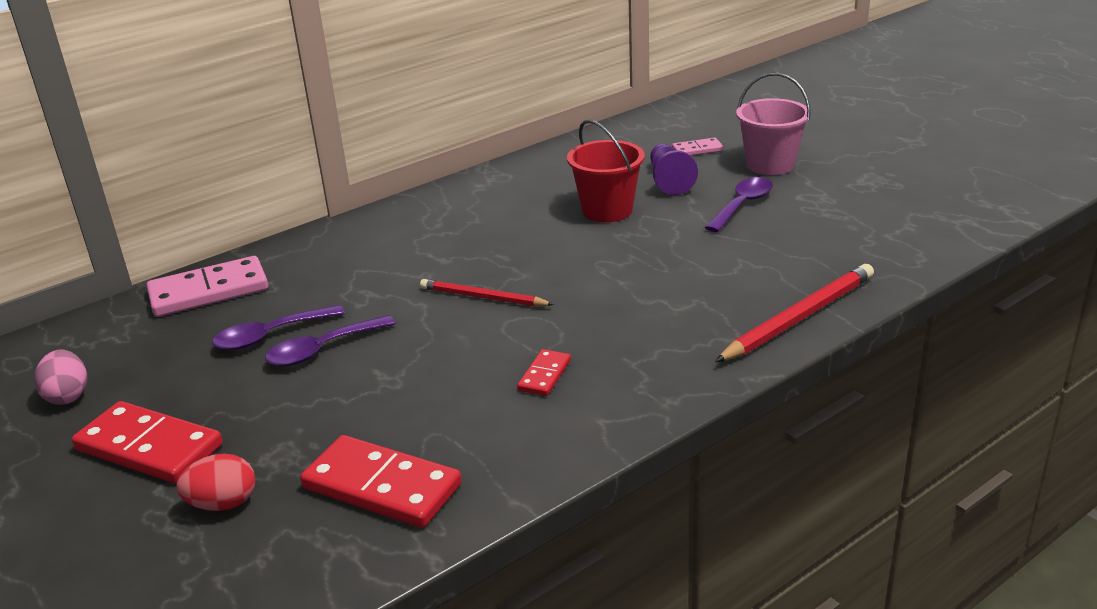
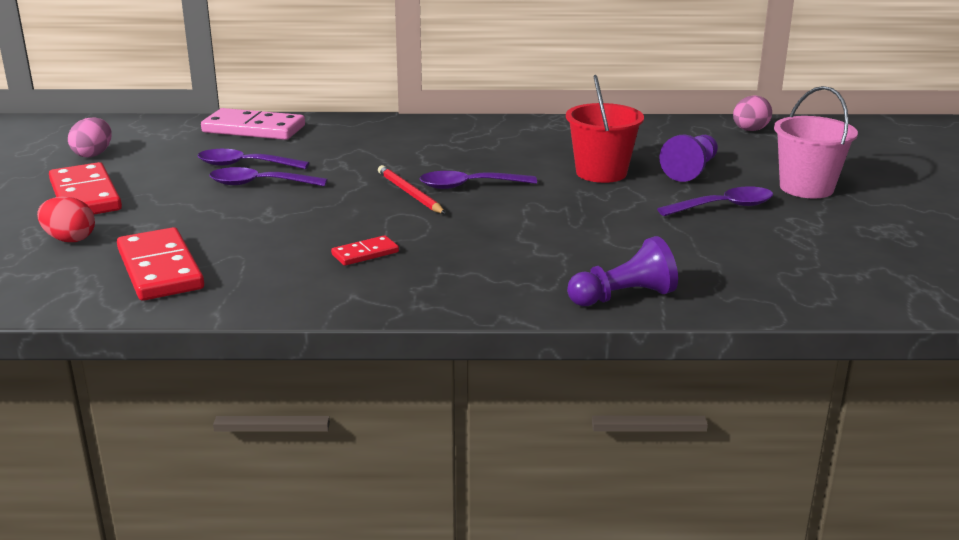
camera: 35 degrees right, 5 degrees down
pink domino [672,138,723,156] -> none
red pencil [715,264,874,362] -> purple pawn [567,236,678,306]
none -> purple spoon [420,171,537,189]
none -> pink egg [733,95,772,131]

